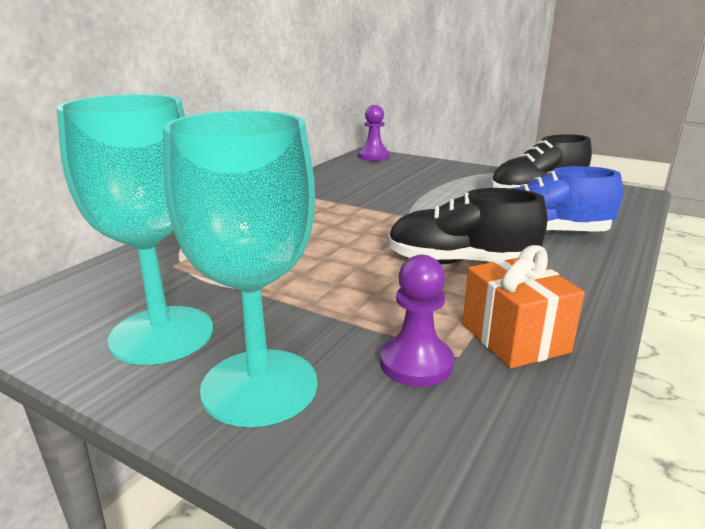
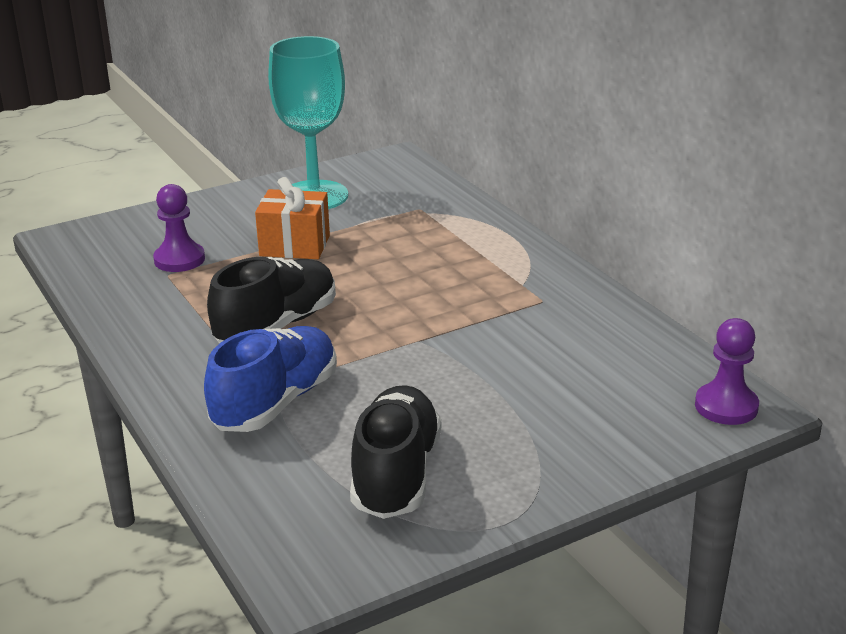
camera: 120 degrees right, 5 degrees up
turquoise goblet [163,111,317,427] -> none
orange gift [463,245,585,368] -> orange gift moved to [255,177,330,259]

